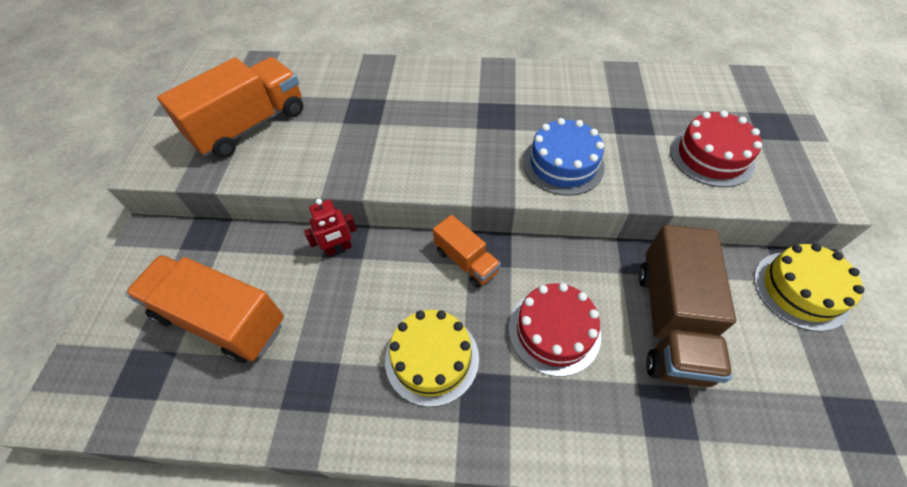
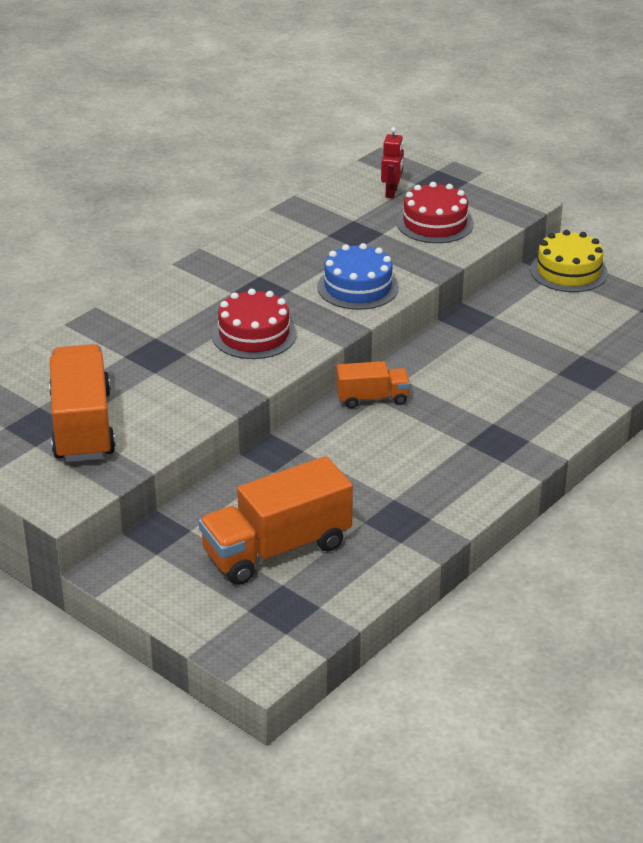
camera: 55 degrees left, 20 degrees down
red robot [304,199,357,256] -> red robot moved to [381,127,404,198]
yellow cake [385,310,479,407] -> none
red cake [509,283,601,376] -> red cake moved to [212,289,297,359]
brown truck [638,225,736,387] -> none

